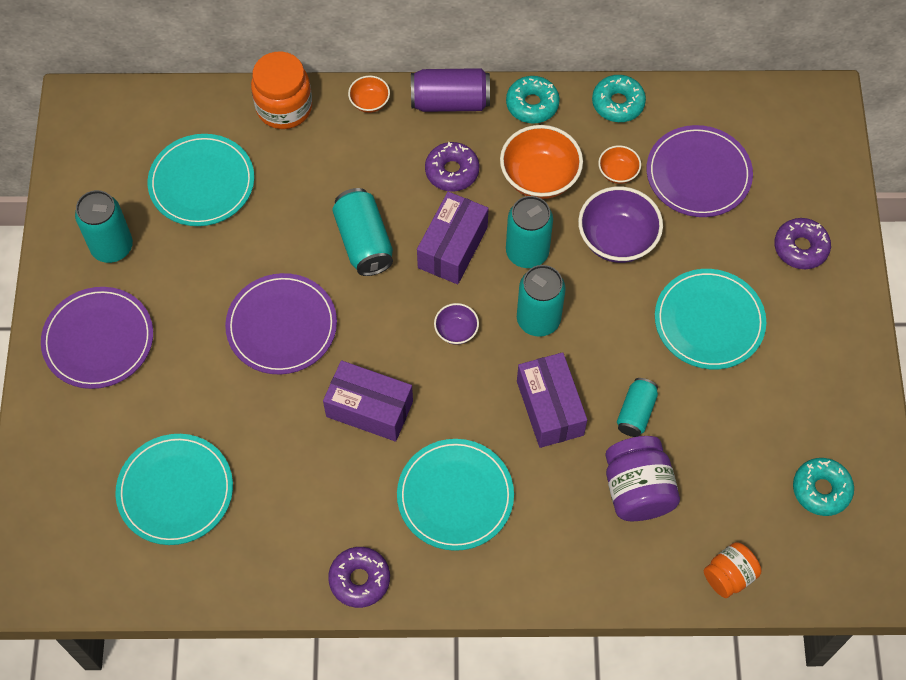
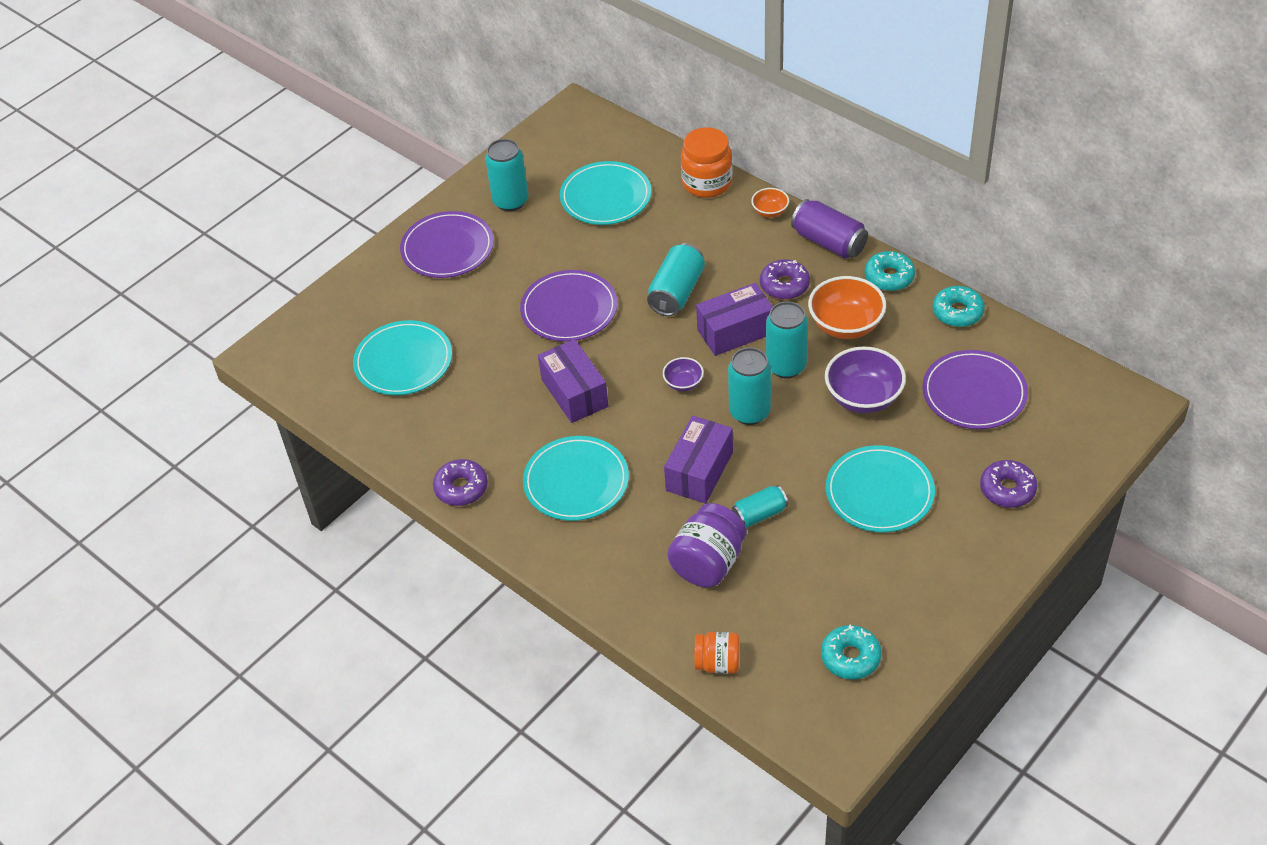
camera: 45 degrees right, 15 degrees down
orange bowl [598,145,641,184] -> none

